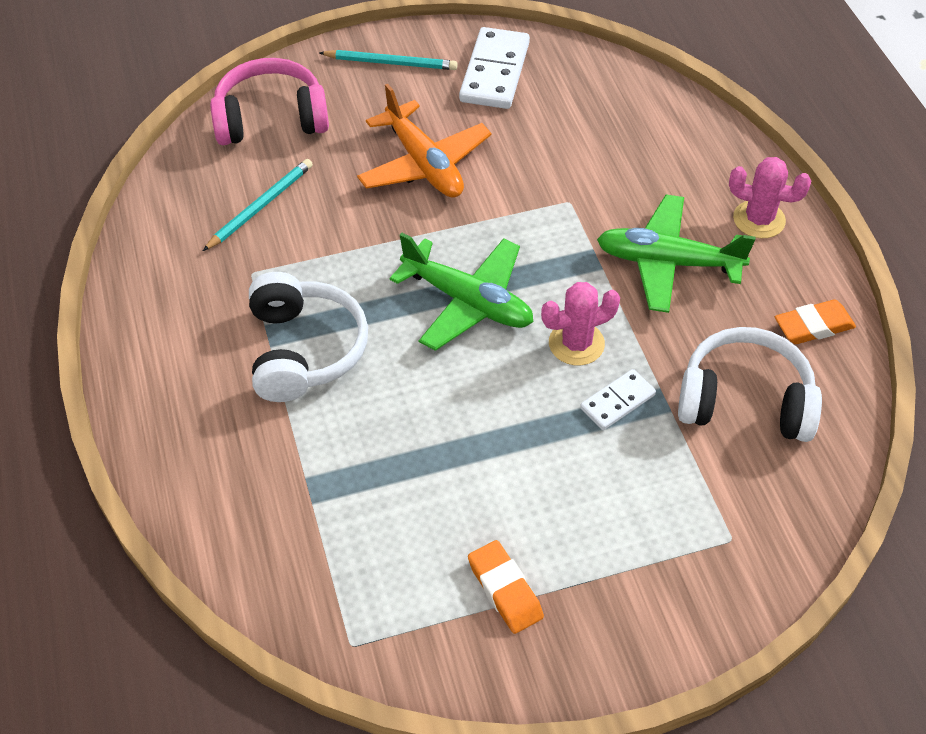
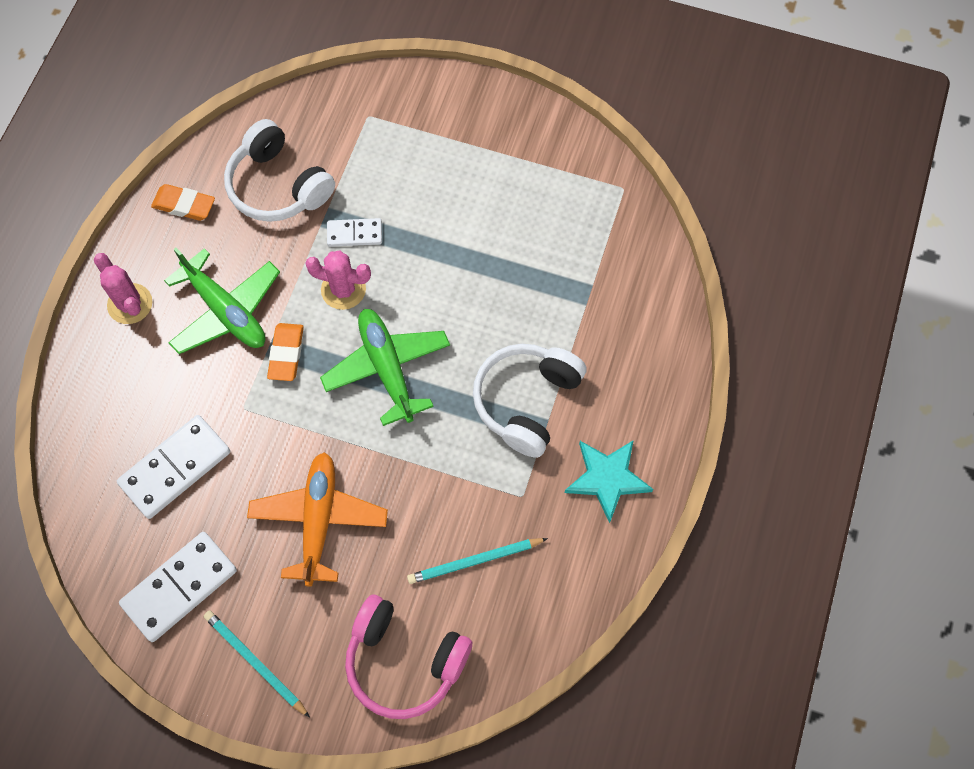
camera: 145 degrees left, 15 degrees up
orange eraser [468,540,544,634] -> orange eraser moved to [267,323,304,381]
none -> white domino [117,415,230,519]
none -> turquoise star [565,440,653,523]

